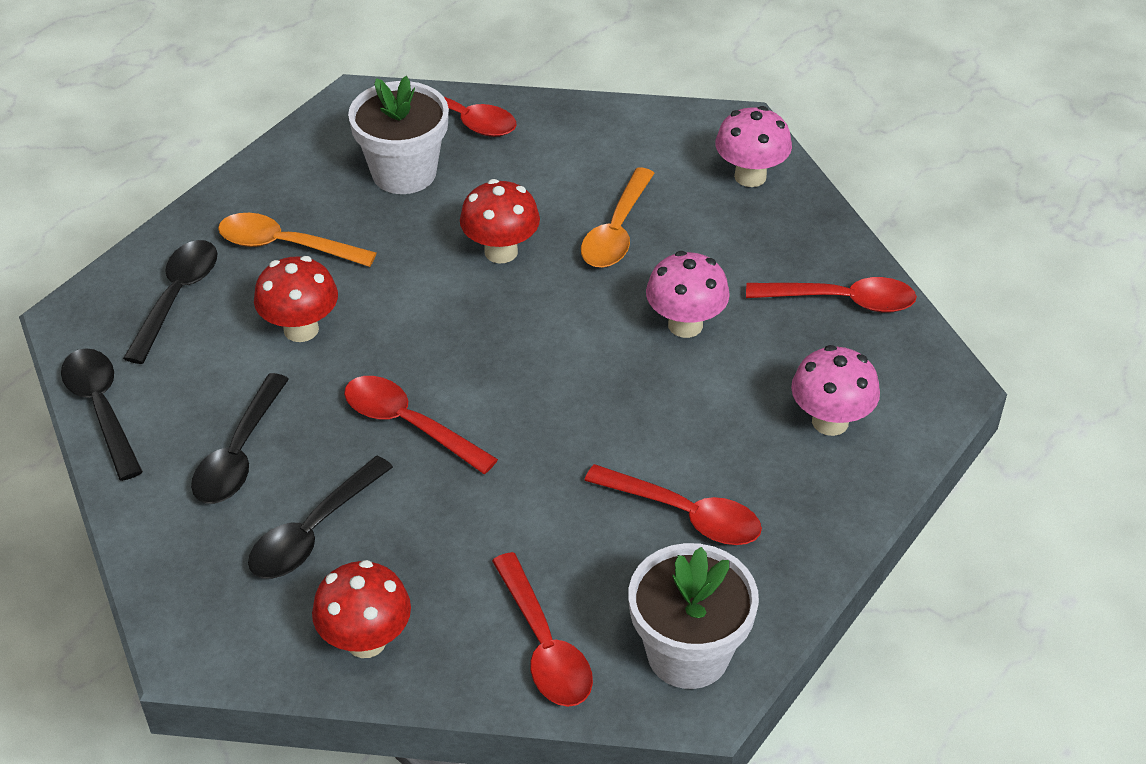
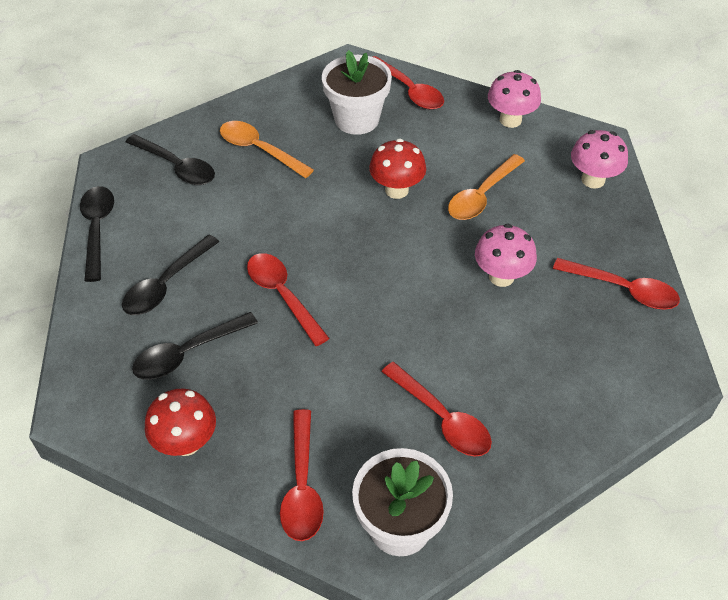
camera: 20 degrees right, 5 degrees up
black spoon [123,240,218,364] -> black spoon turned 90 degrees clockwise [126,134,215,185]
red mushroom [254,256,338,342] -> none
pink mushroom [791,345,880,436] -> pink mushroom moved to [488,70,541,128]

